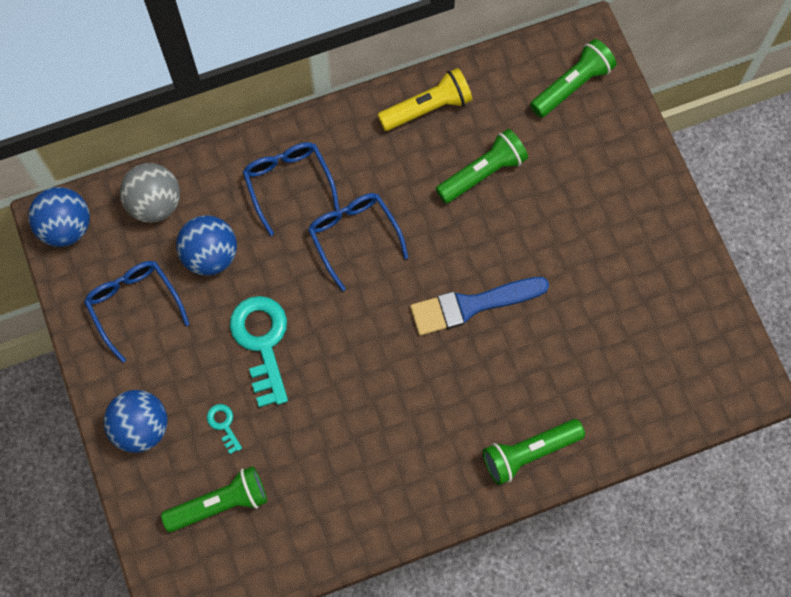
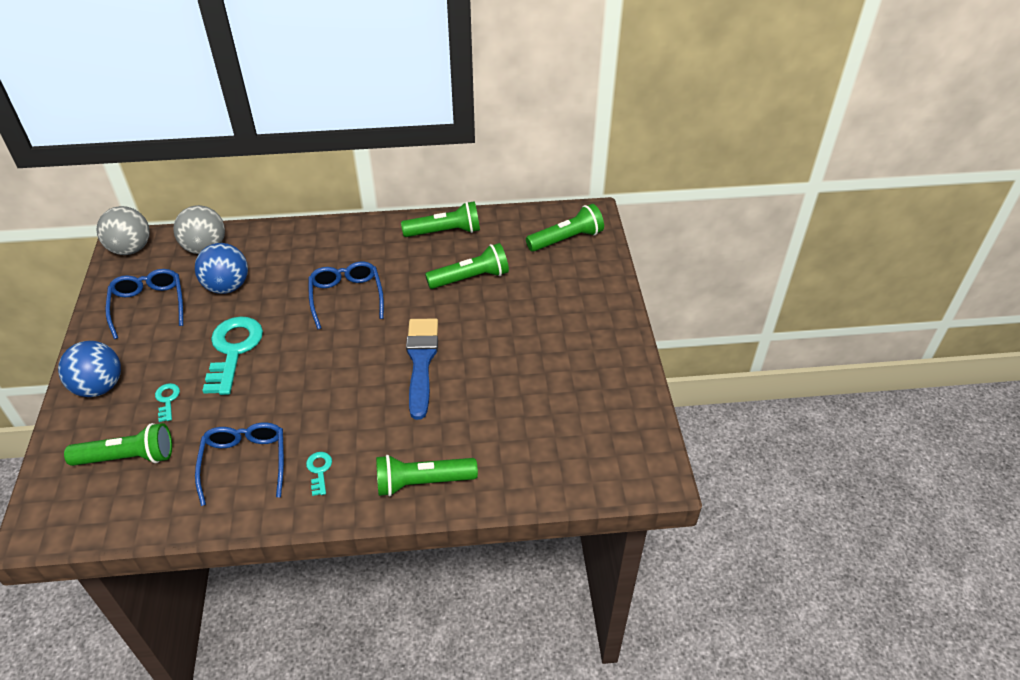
camera: 15 degrees right, 25 degrees down
blue ball [28,187,90,247] -> grey ball [97,206,150,255]
blue glasses [243,142,339,236] -> blue glasses moved to [195,422,284,506]
yellow flashlight [377,68,472,131] -> green flashlight [401,201,480,237]
blue brush [410,277,549,336] -> blue brush turned 90 degrees clockwise [406,318,438,420]
none -> turquoise key [306,452,332,496]

